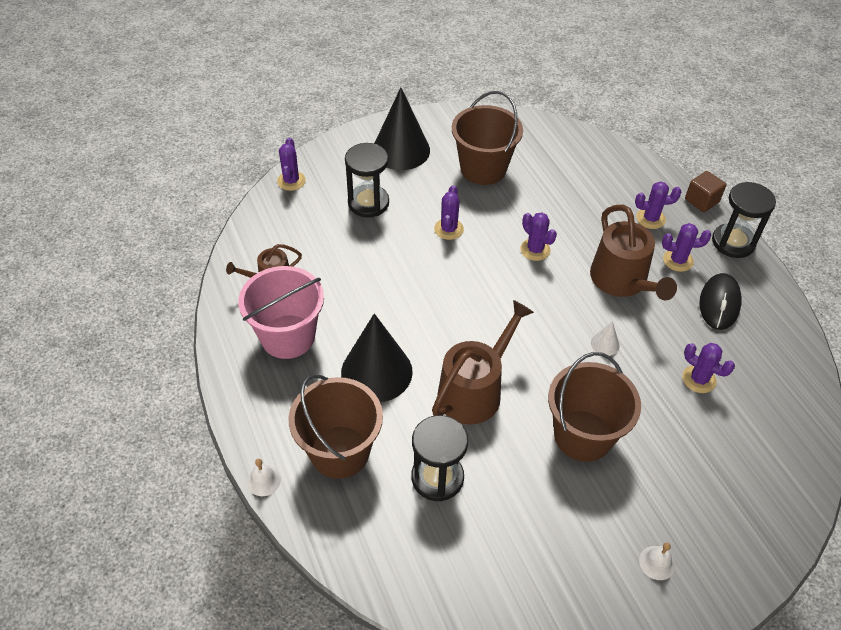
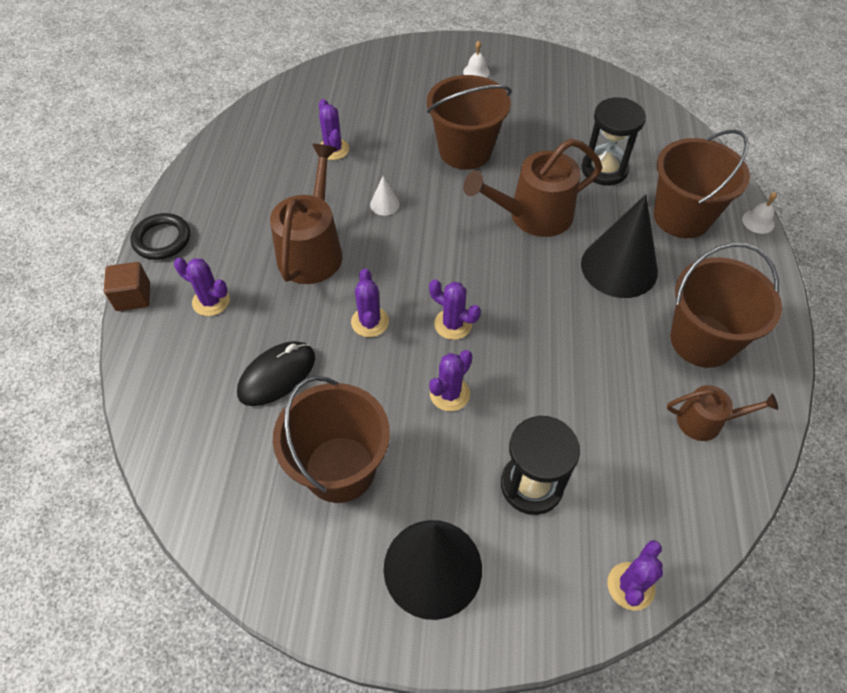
camera: 150 degrees left, 5 degrees up
pink bucket [238,266,324,359] -> brown bucket [670,243,782,368]
purple cactus [662,223,711,272] -> purple cactus moved to [429,279,481,340]
black mouse [699,273,742,330] -> black mouse moved to [237,341,315,406]
black hourglass [712,182,776,258] -> black ring [131,213,190,260]

